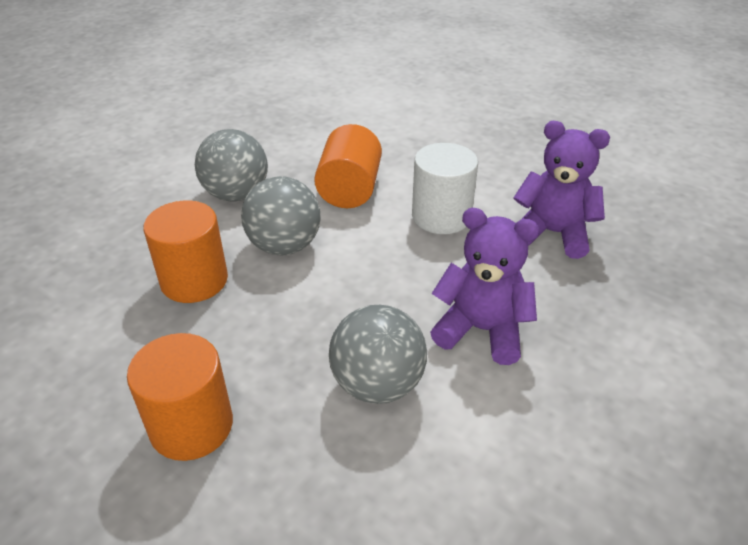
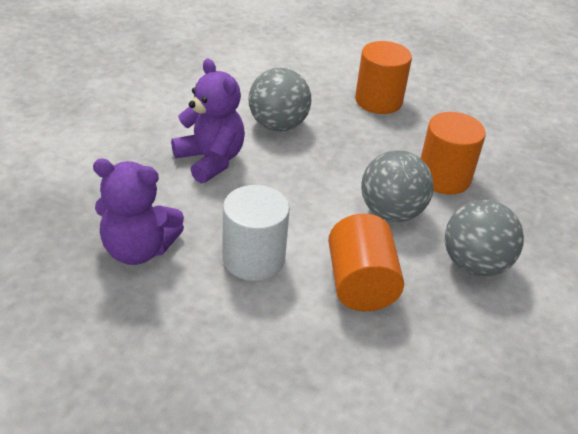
camera: 165 degrees right, 0 degrees up
purple teddy bear [430,208,539,365] -> purple teddy bear turned 135 degrees counterclockwise [171,58,245,183]

